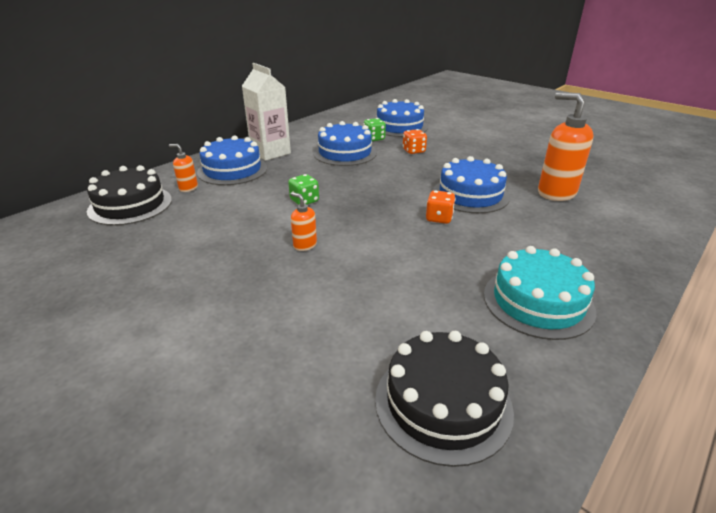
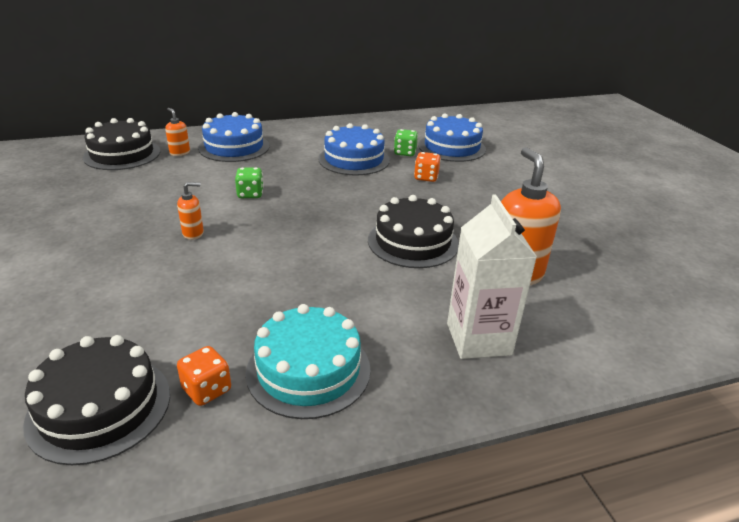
camera: 30 degrees right, 0 degrees up
white carton [242,63,291,161] -> white carton moved to [447,194,537,359]
orange soap dispenser [291,192,317,251] -> orange soap dispenser turned 90 degrees clockwise [177,182,204,240]
orange dice [426,190,456,224] -> orange dice moved to [177,346,231,406]
blue cake [433,156,510,213] -> black cake [368,195,459,268]

